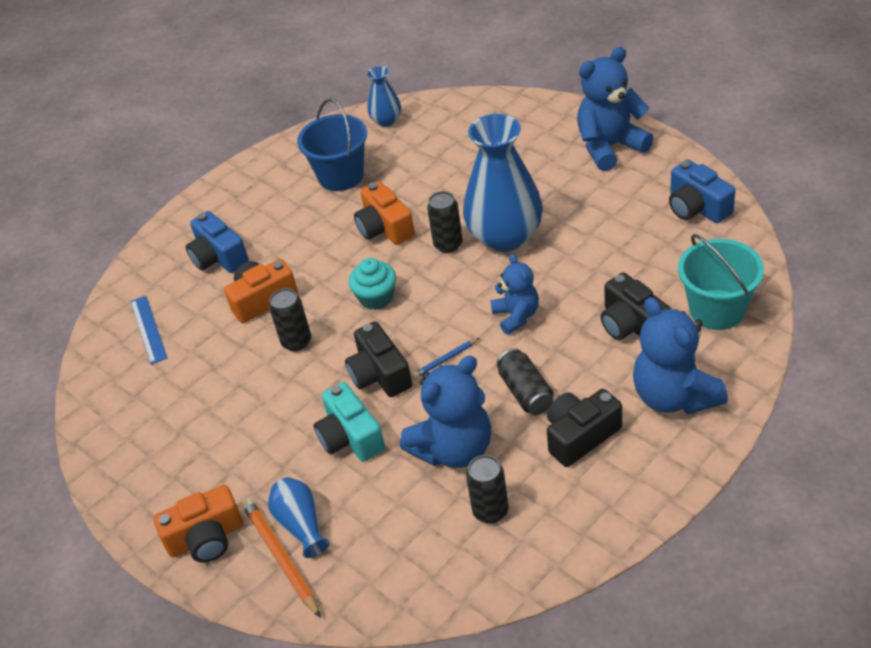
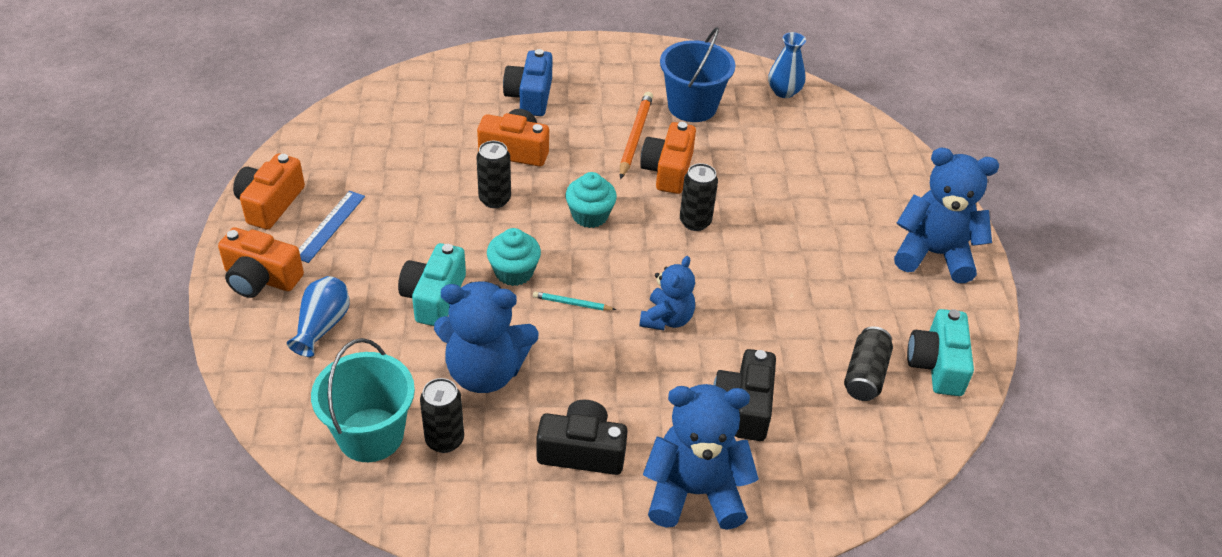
camera: 35 degrees right, 0 degrees up
blue ruler [130,296,167,365] -> blue ruler moved to [299,191,365,263]
orange pencil [242,498,321,618] -> orange pencil moved to [620,92,653,179]
black camera [345,321,412,397] -> turquoise cupcake [487,228,541,286]
blue pencil [413,338,479,378] -> turquoise pencil [533,292,616,310]
blue vase [463,114,543,252] -> none
black can [497,348,554,415] -> black can moved to [844,326,893,401]
blue teddy bear [633,297,728,414] -> blue teddy bear turned 75 degrees clockwise [643,384,759,530]
blue camera [669,160,735,223] -> turquoise camera [907,309,974,396]
turquoise bucket [678,234,764,330] -> turquoise bucket moved to [311,338,415,462]
none -> orange camera [233,154,305,230]

